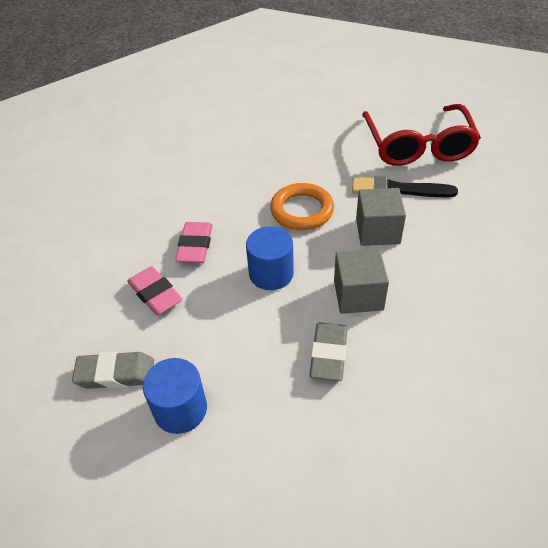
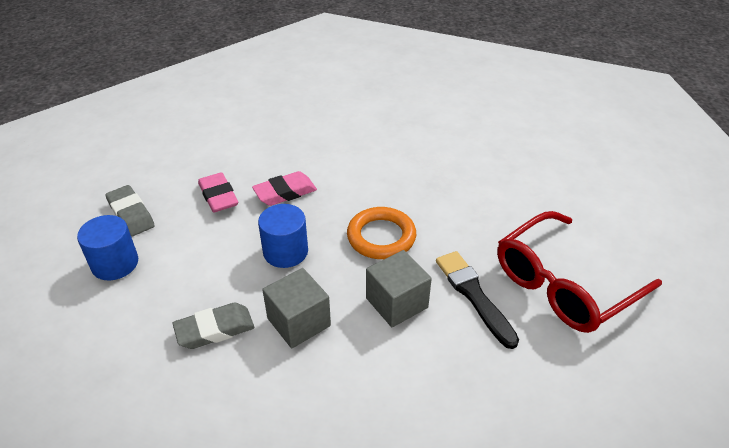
camera: 55 degrees right, 5 degrees down
pink eraser [127,266,183,315] -> pink eraser turned 45 degrees counterclockwise [198,172,238,212]

